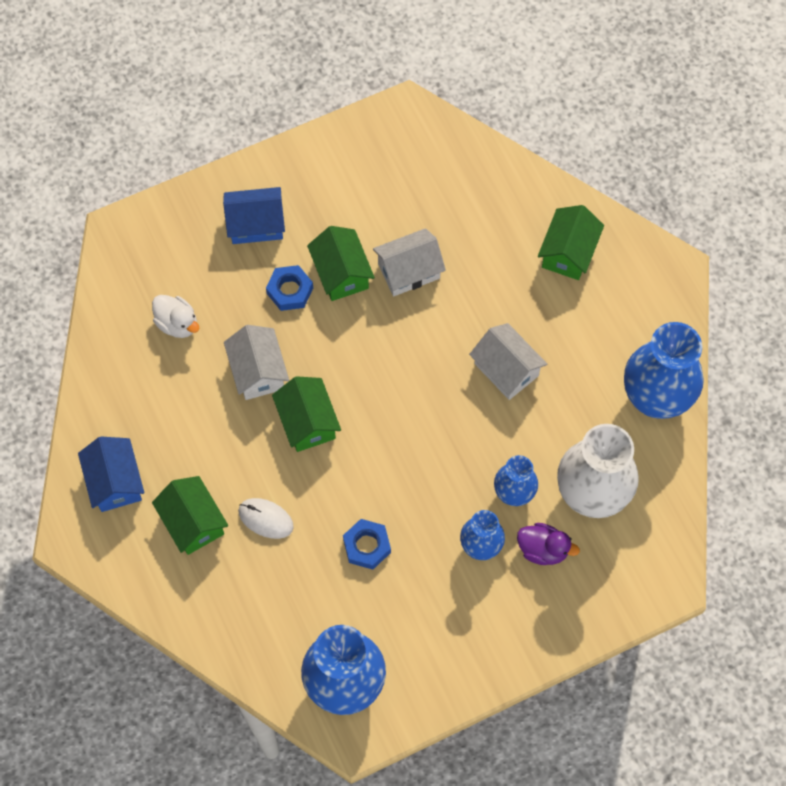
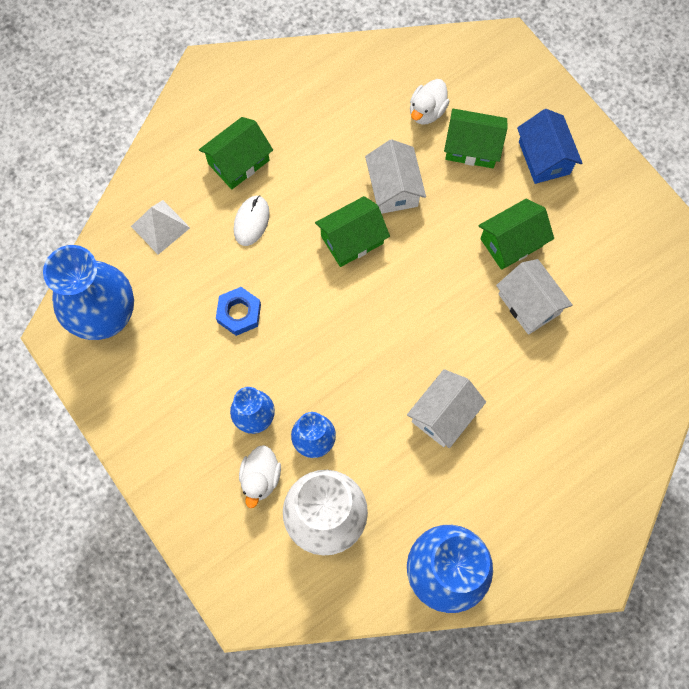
camera: 80 degrees right, 5 degrees up
blue house [78,437,144,512] -> none
white house [224,325,289,400] -> white house turned 75 degrees counterclockwise [365,139,426,214]
blue nut [266,265,313,311] -> none
purple duck [517,523,580,565] -> white duck [239,445,281,508]
green house [538,205,604,280] -> green house moved to [444,109,508,168]
none -> white pyramid [131,200,190,255]

